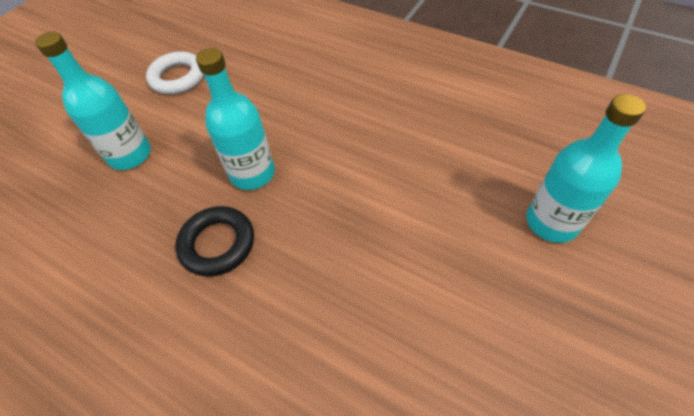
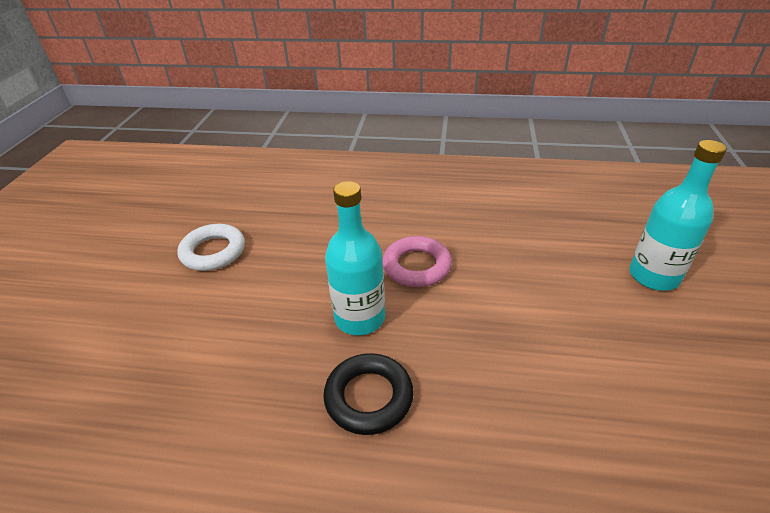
camera: 25 degrees left, 15 degrees down
turquoise bottle [35,32,151,170] -> none
none -> pink ring [383,236,452,287]

